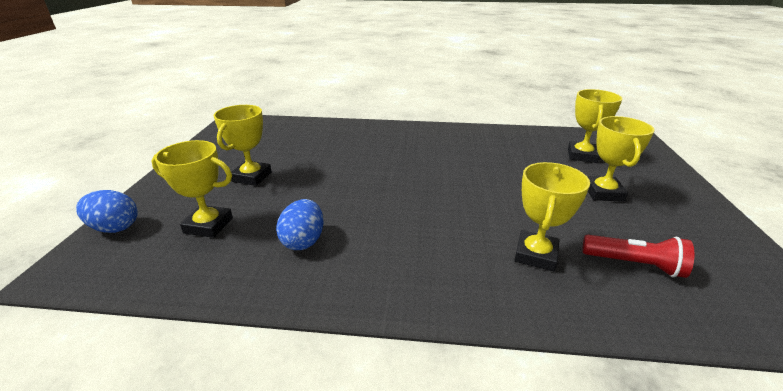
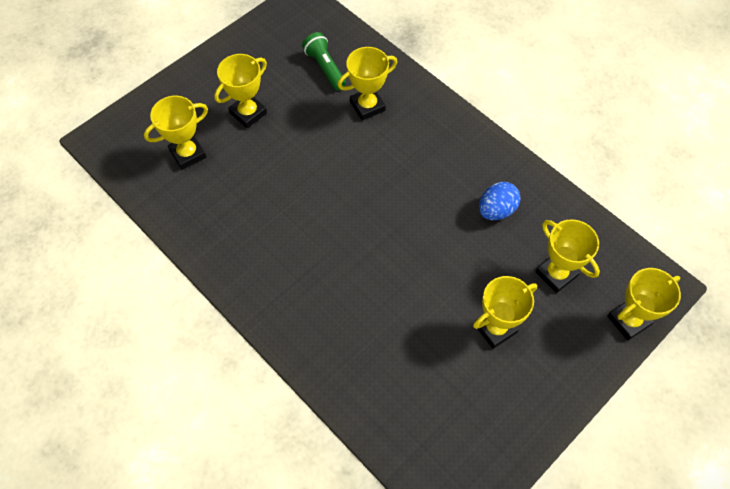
camera: 140 degrees left, 30 degrees up
blue egg [76,190,138,233] -> yellow trophy [607,268,681,341]
red flashlight [583,235,695,278] -> green flashlight [302,32,346,90]

